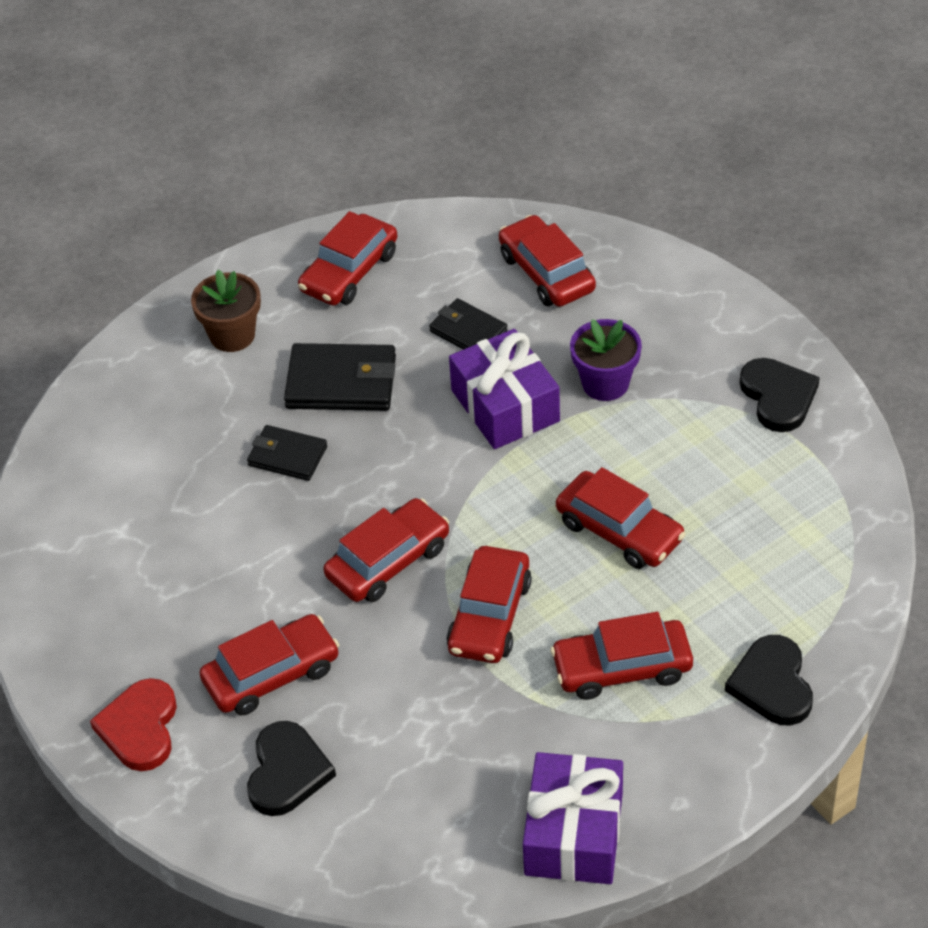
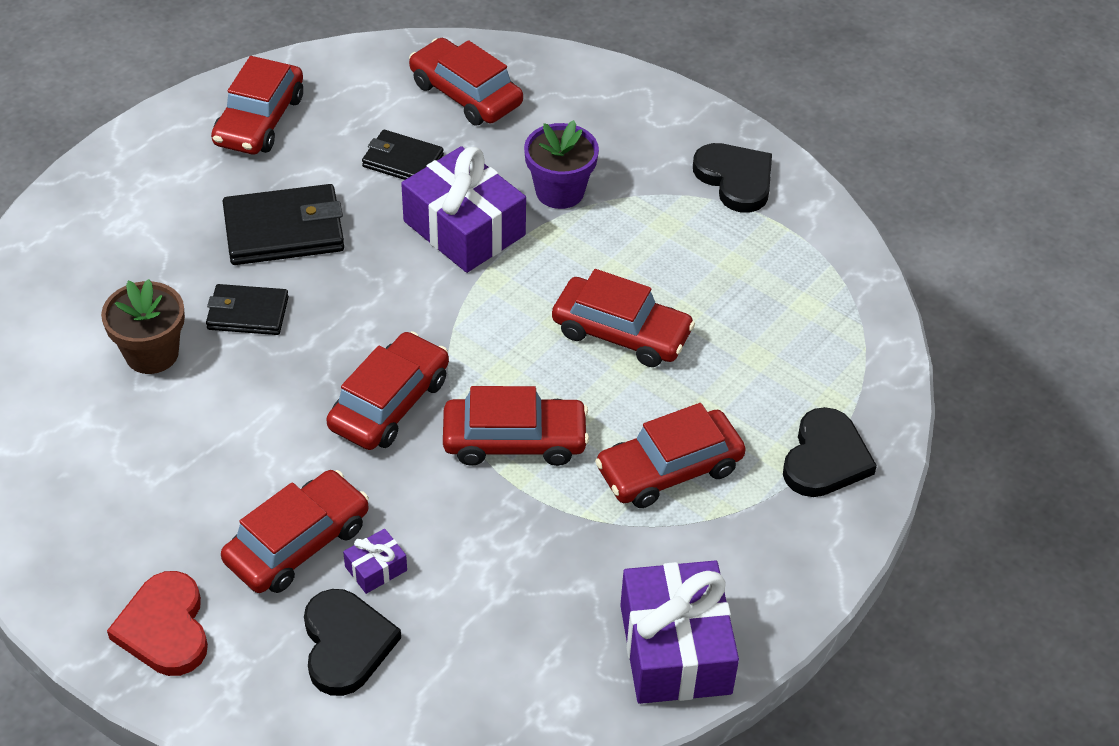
camera: 20 degrees left, 0 degrees up
brown flower pot [191,270,261,352] -> brown flower pot moved to [101,279,185,374]
red car [446,546,532,663] -> red car turned 90 degrees counterclockwise [443,386,589,466]
black heart [725,635,813,726] -> black heart turned 135 degrees counterclockwise [783,407,877,497]
none -> purple gift [343,529,407,594]

